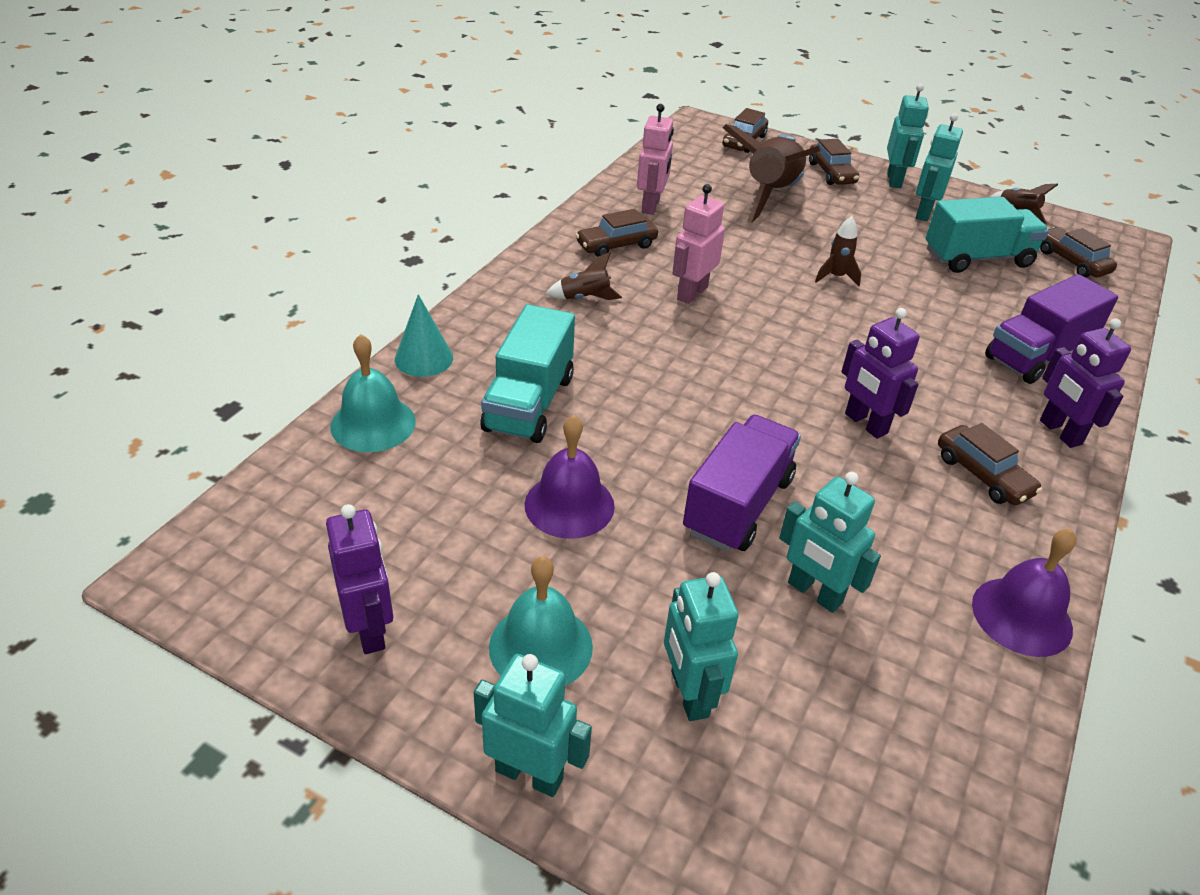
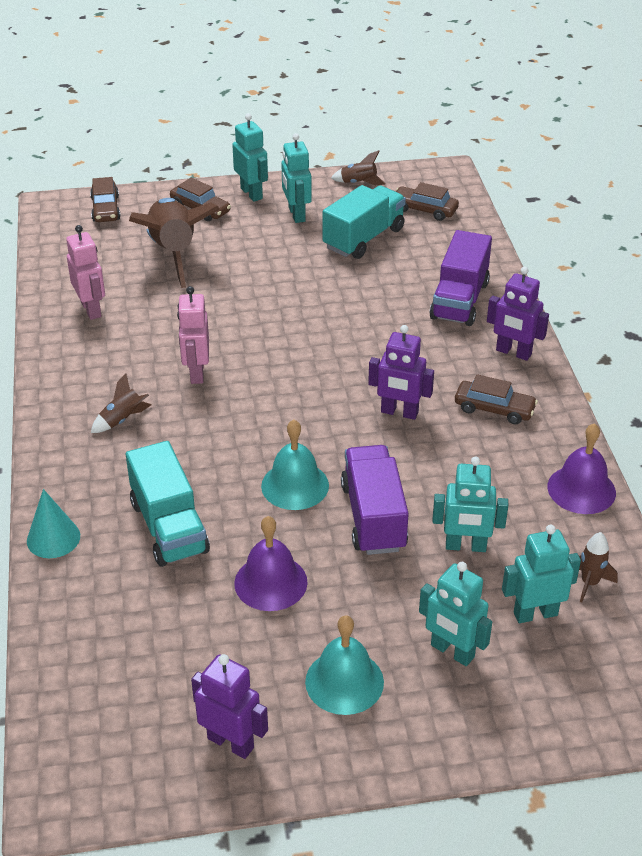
camera: 35 degrees left, 0 degrees up
turquoise bell [330,334,416,452] -> turquoise bell moved to [261,420,329,510]
turquoise robot [474,654,592,797] -> turquoise robot moved to [502,525,581,623]
brown car [575,209,658,257] -> none
brown rocket [815,216,861,286] -> brown rocket moved to [579,532,618,603]

